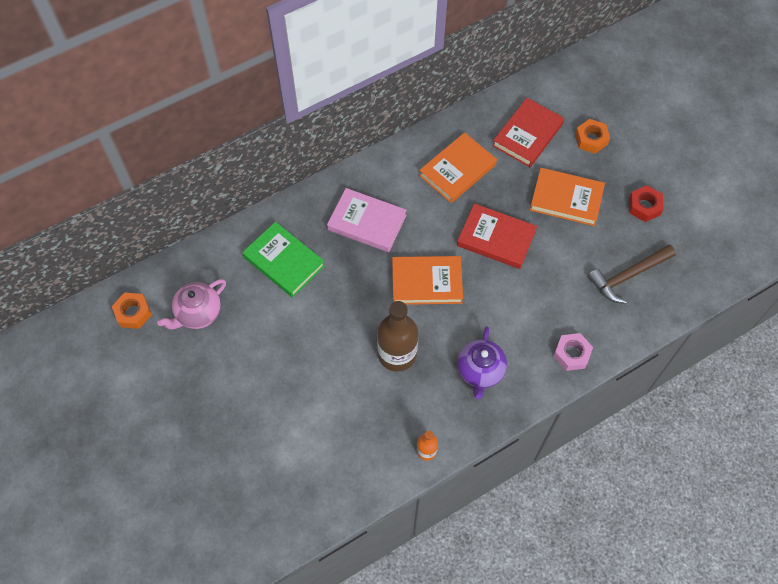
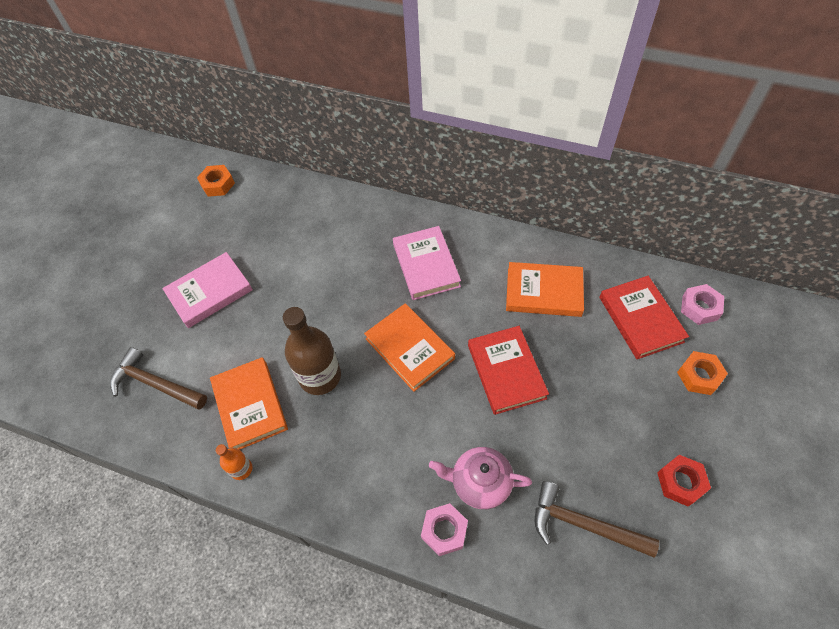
camera: 55 degrees right, 5 degrees down
pink teapot [157,279,226,330] -> pink teapot moved to [429,447,532,509]
green book [242,222,325,298] -> none
purple teapot [457,326,507,399] -> none
red book [493,98,564,167] -> red book turned 75 degrees clockwise [599,276,689,359]
orange book [530,168,605,226] -> orange book moved to [210,357,288,450]
none -> brown hammer [110,347,207,410]
none -> pink book [162,252,253,328]
none -> pink nut [681,284,724,325]

